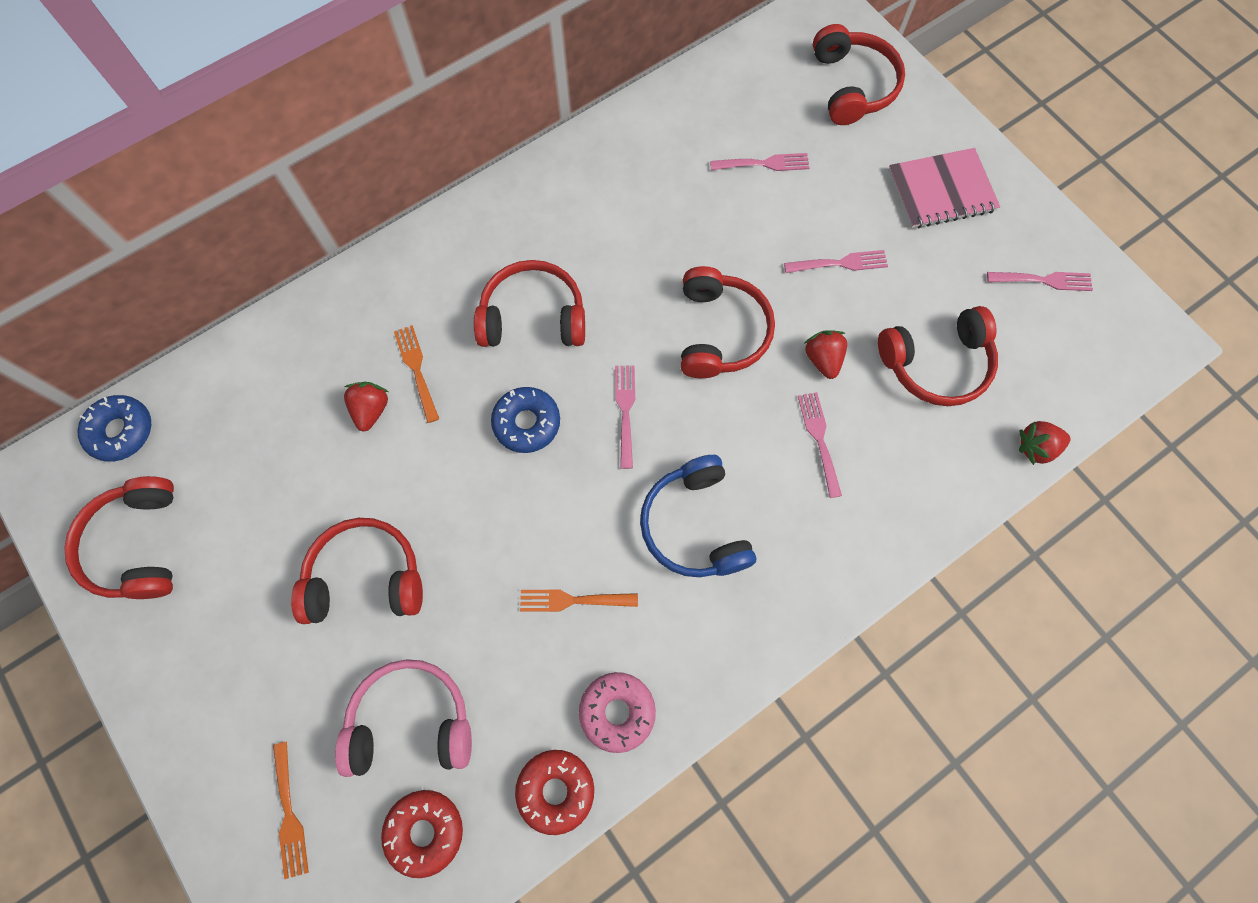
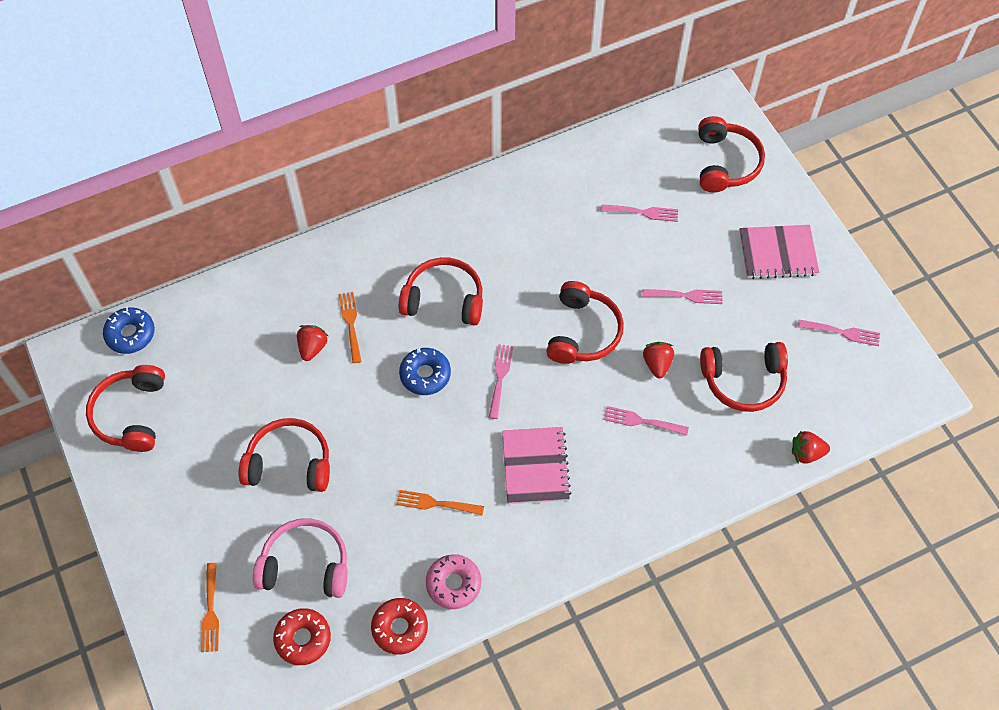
camera: 10 degrees right, 10 degrees down
blue headphones [640,455,756,577] -> pink notebook [502,427,571,504]
pink fork [798,392,842,498] -> pink fork turned 75 degrees counterclockwise [604,406,689,435]

